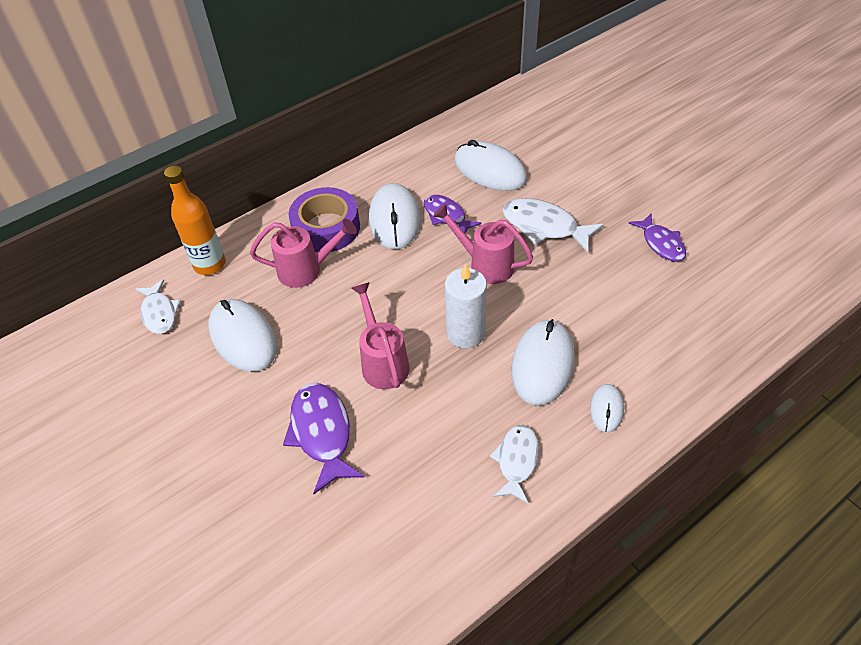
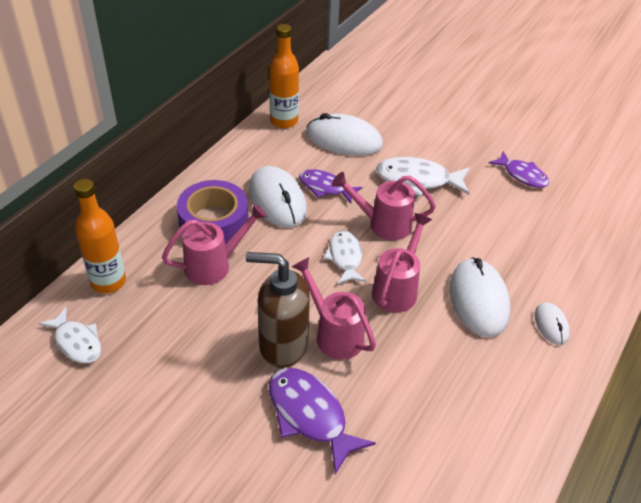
camera: 25 degrees left, 5 degrees down
white mouse [209,299,277,372] -> none
white candle [445,264,487,348] -> pink watering can [372,213,432,313]
white fish [490,425,539,504] -> white fish moved to [323,230,367,284]
none -> brown soap dispenser [246,252,310,368]
none -> orange bottle [269,24,299,128]

